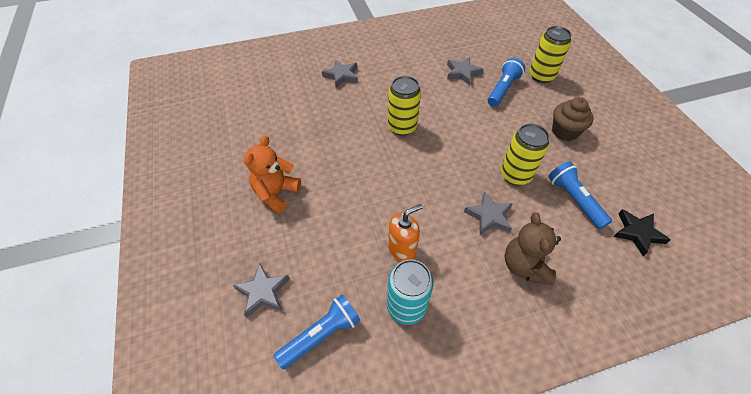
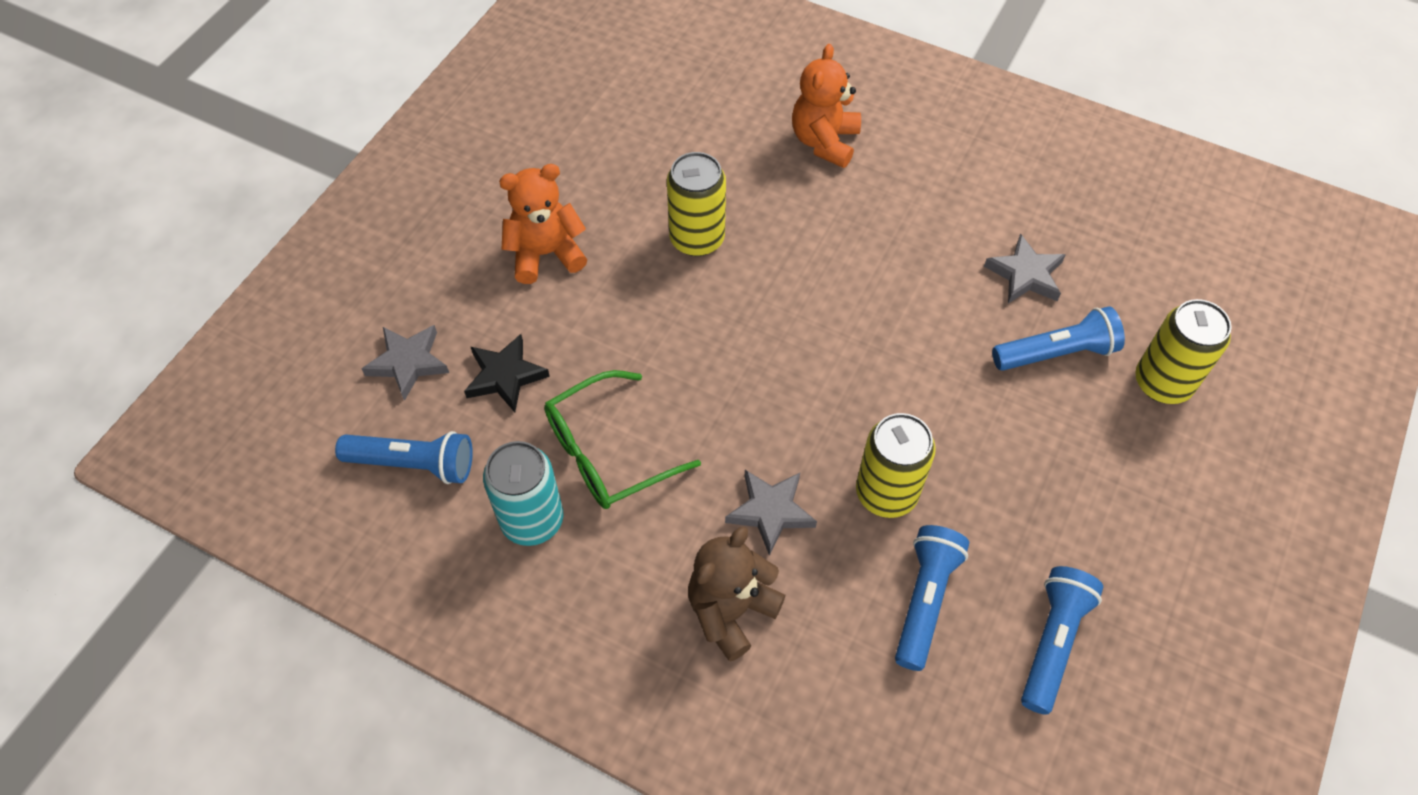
camera: 45 degrees right, 5 degrees up
grey star [322,59,358,88] -> orange teddy bear [792,44,861,168]
yellow can [388,76,421,136] -> yellow can moved to [667,152,726,256]
orange soap dispenser [388,204,423,262] -> green glasses [544,370,701,509]
brown cupcake [552,97,593,141] -> none
black star [613,209,671,256] -> black star moved to [464,334,550,412]
none -> blue flashlight [1021,566,1103,715]

